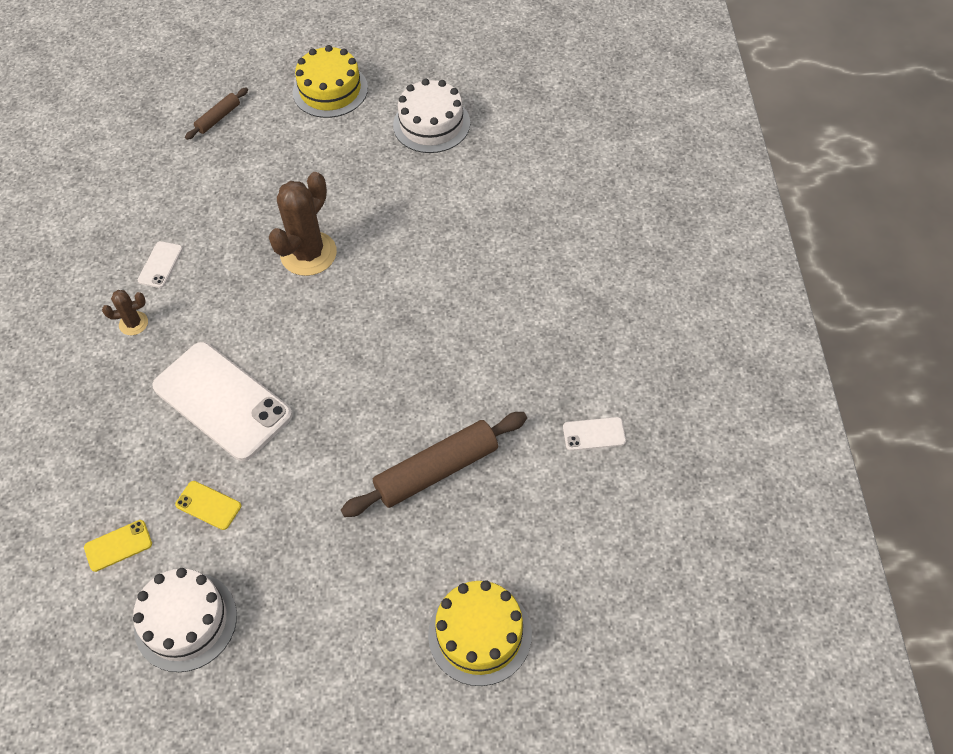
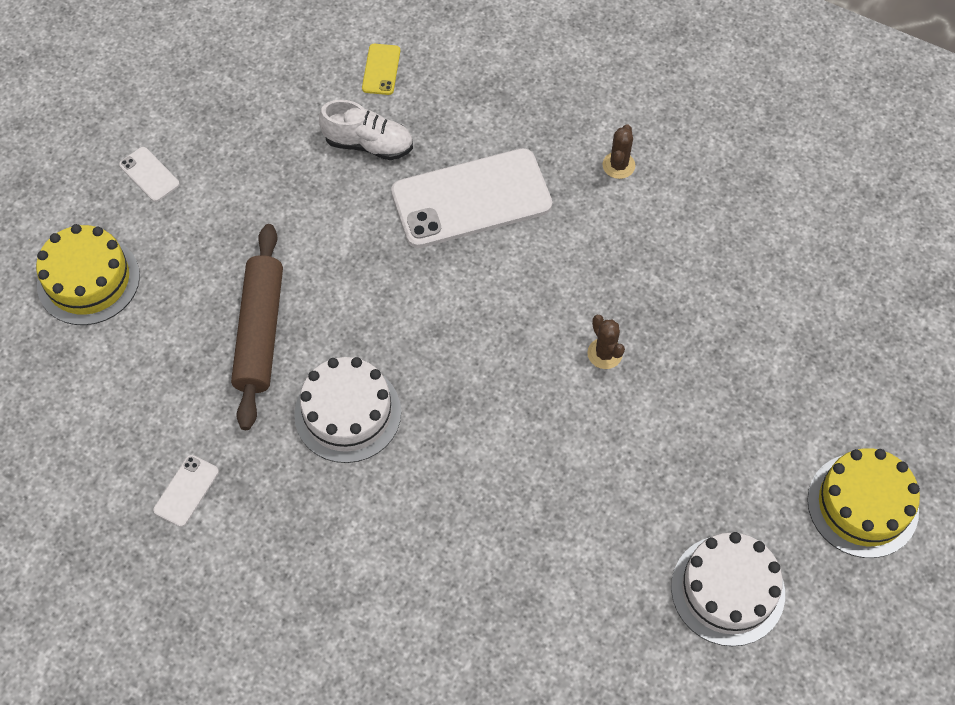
camera: 120 degrees right, 5 degrees up
white cake [133,568,237,672] -> white cake moved to [294,357,401,463]
white phone [138,241,183,288] -> white phone moved to [119,147,180,202]
yellow phone [175,481,241,530] -> white shoe [319,100,413,160]
brown rolling pin [185,88,248,140] -> none
brown cactus [269,172,337,276] -> brown cactus [587,315,625,369], size x0.50

